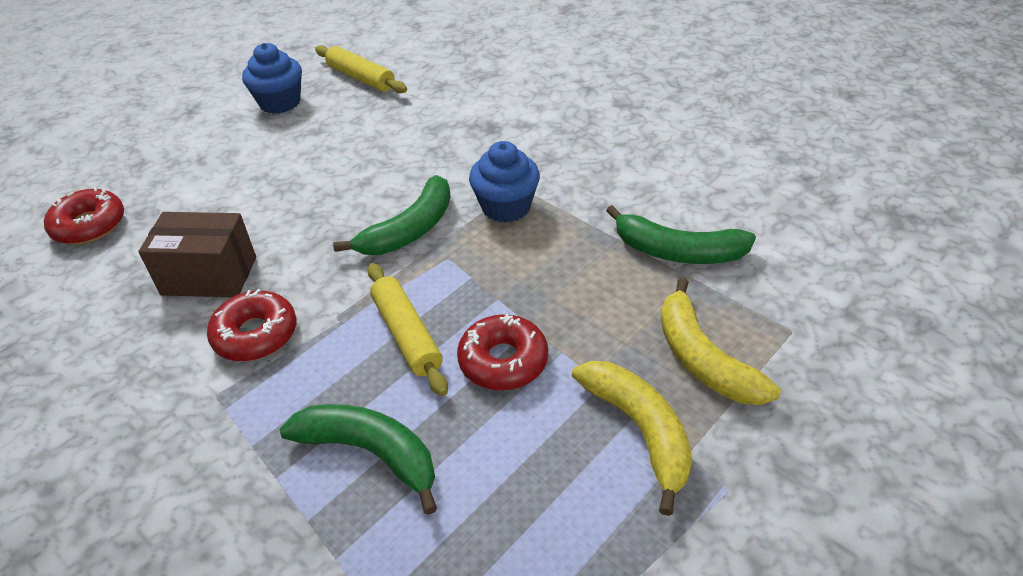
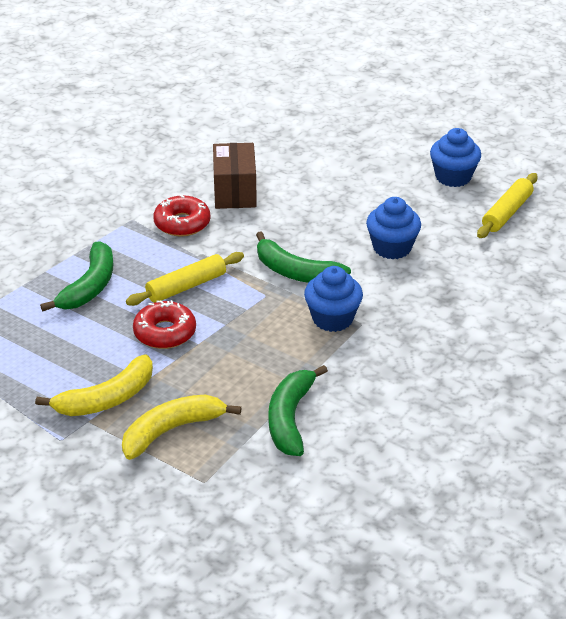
camera: 80 degrees right, 5 degrees down
red donut [44,187,124,245] -> none
none -> blue cupcake [366,197,421,259]

